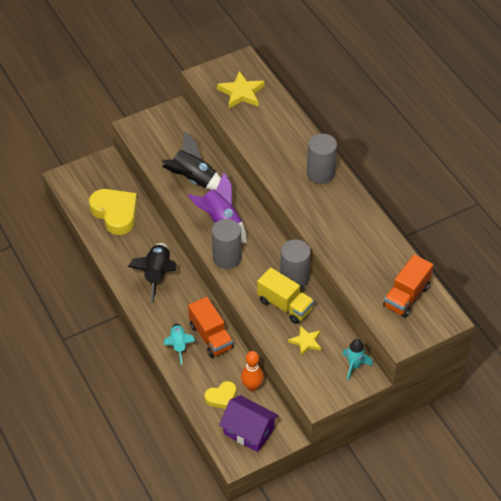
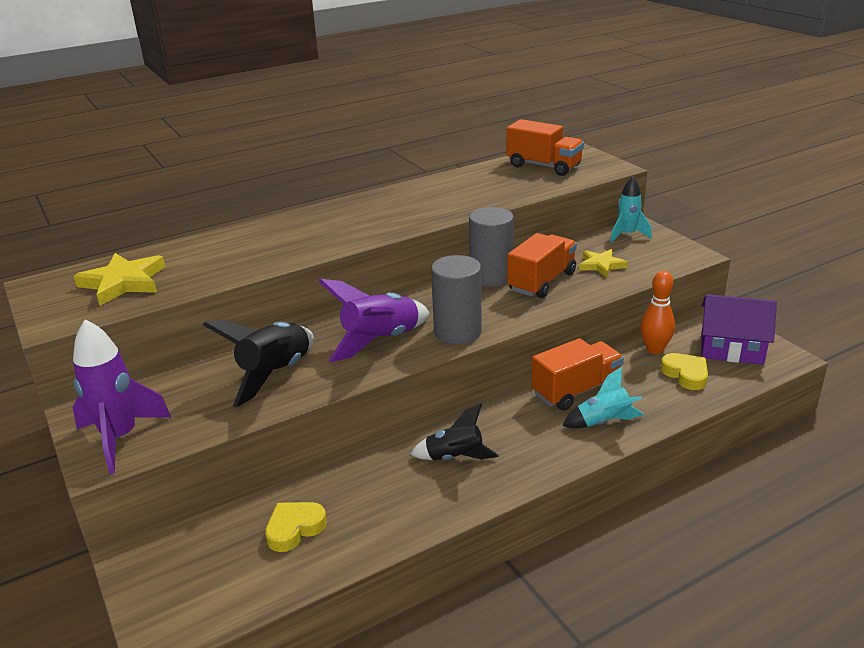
camera: 90 degrees left, 20 degrees down
yellow heart [89,189,137,235] -> yellow heart [265,502,327,552], size x0.54
black rocket [128,243,176,303] -> black rocket [410,403,499,460], size x0.64
purple house [219,395,279,452] -> purple house turned 75 degrees clockwise [701,294,777,365]
yellow truck [257,267,314,324] -> orange truck [507,233,577,298]
grey cylinder [307,134,337,184] -> none
none -> purple rocket [72,319,172,474]

